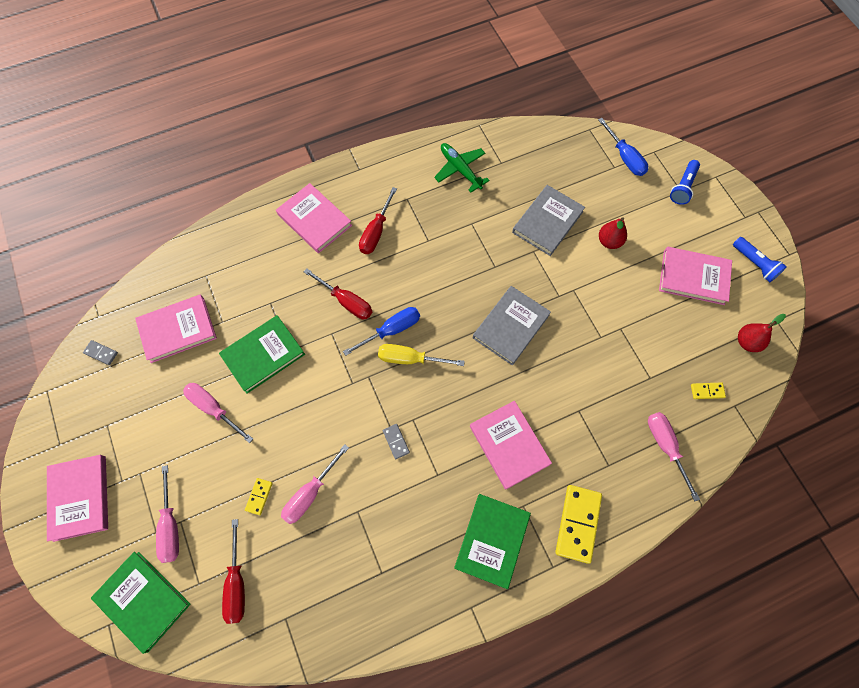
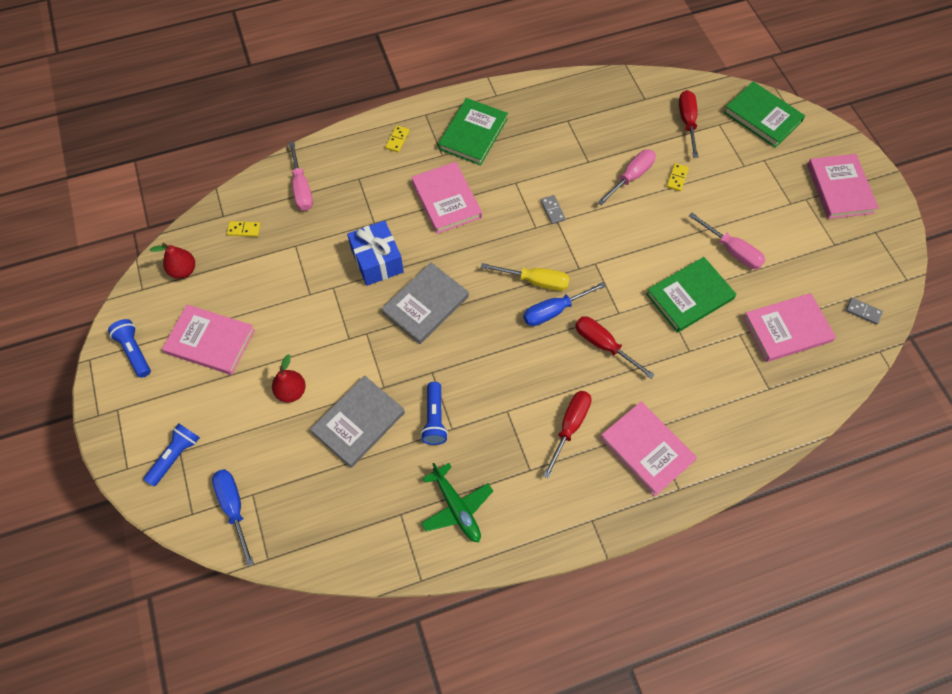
camera: 175 degrees left, 5 degrees down
pink screwdriver [156,465,179,563] -> none
yellow domino [555,485,602,564] -> yellow domino [385,125,410,153], size x0.49
none -> blue gift [347,221,404,286]
none -> blue flashlight [421,382,448,445]

